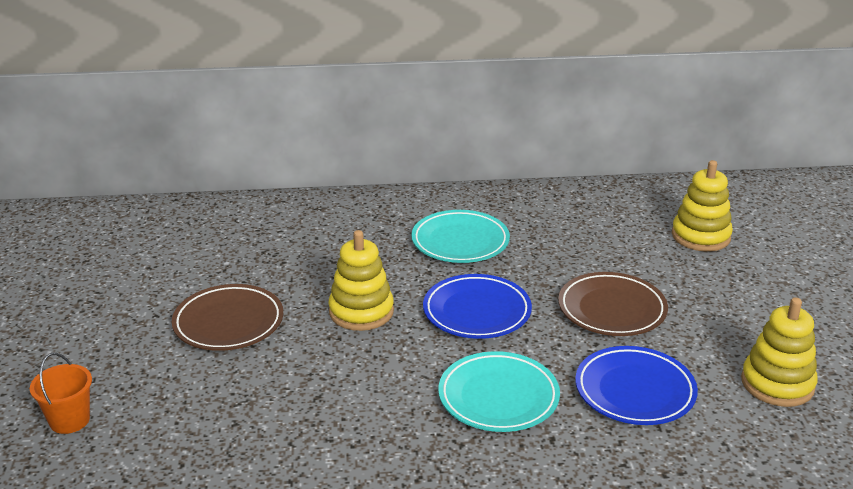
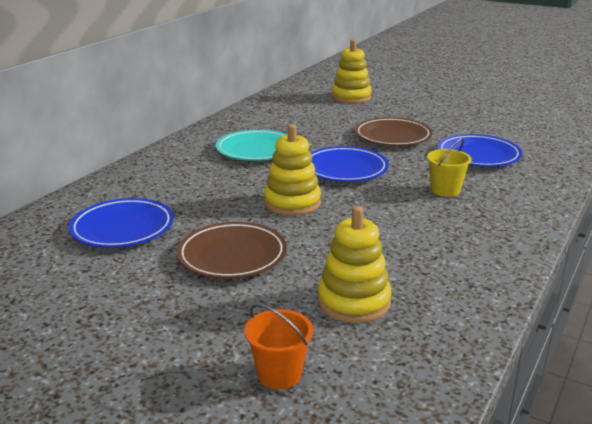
camera: 55 degrees left, 5 degrees down
turquoise plate [438,351,560,432] -> yellow bucket [427,138,472,197]
yellow stacking toy [741,297,818,407] -> yellow stacking toy moved to [318,206,392,323]
none -> blue plate [69,198,174,248]

